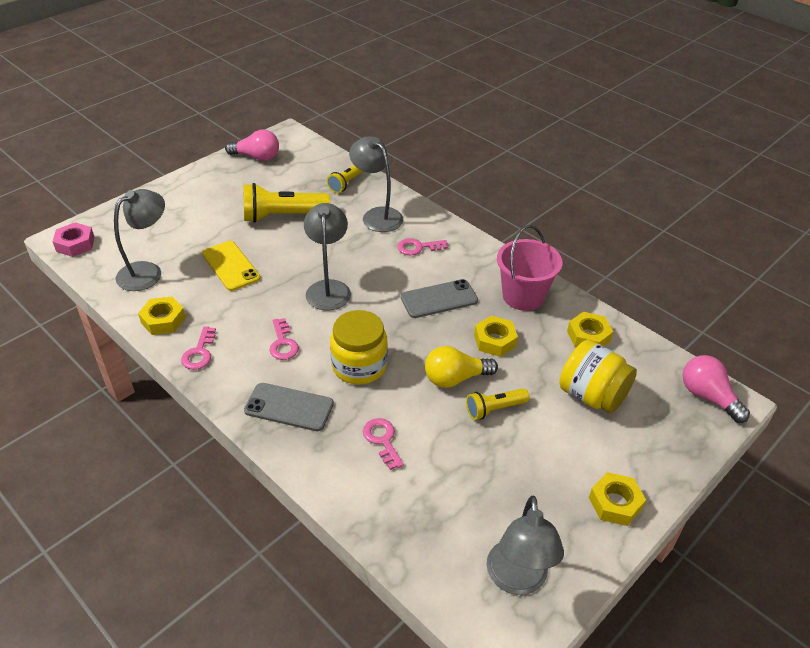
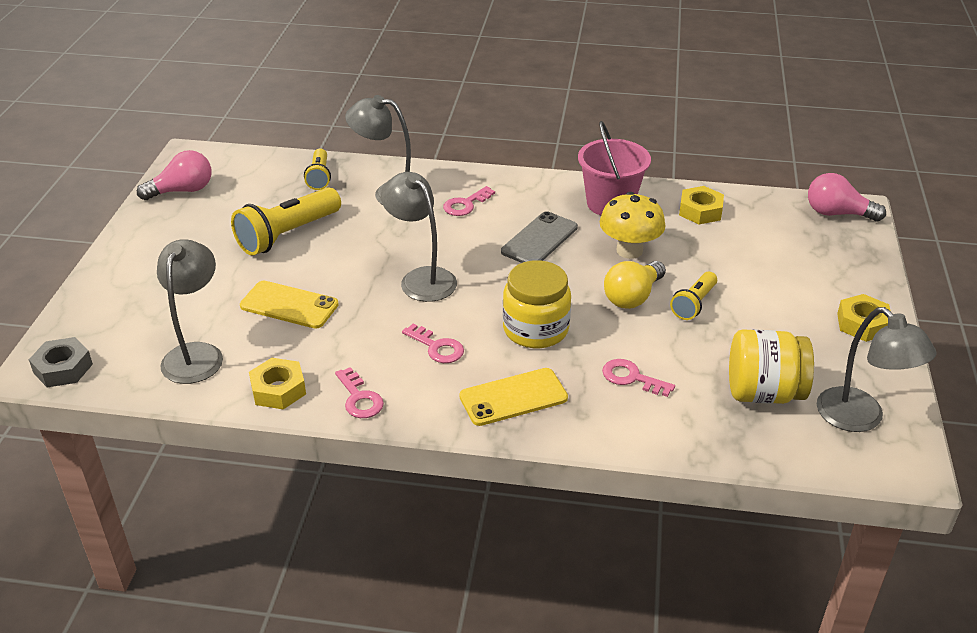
camera: 35 degrees left, 5 degrees down
pink nut [53,222,95,257] -> grey nut [29,337,93,387]
grey phone [244,383,334,431] -> yellow phone [459,368,568,426]
yellow nut [474,316,518,357] -> yellow mushroom [600,192,666,259]
yellow jar [559,340,637,413] -> yellow jar moved to [729,329,814,404]

